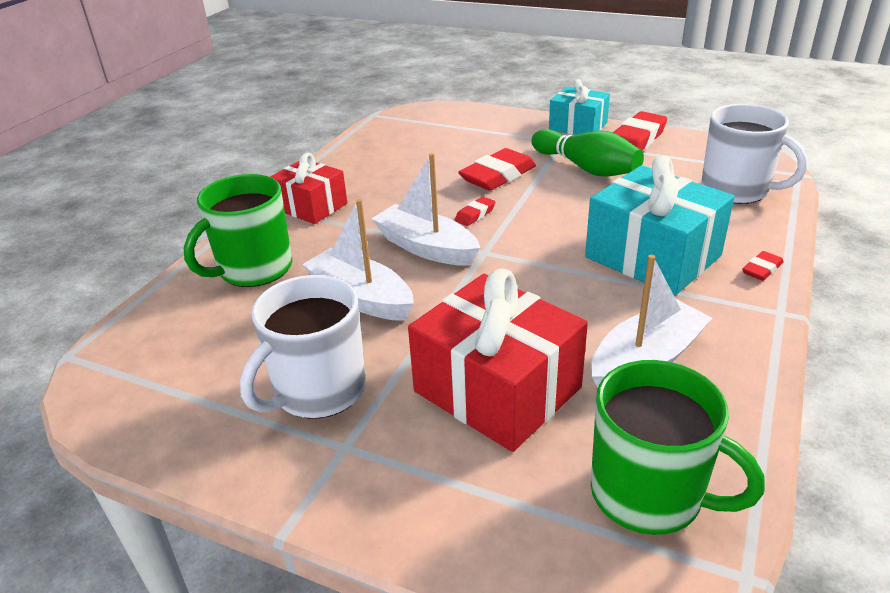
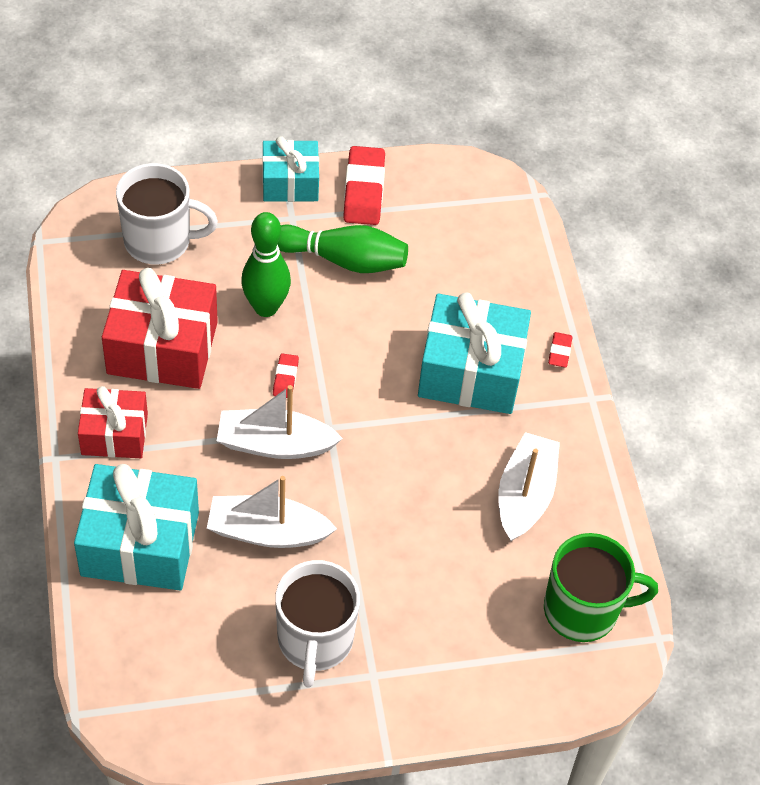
camera: 40 degrees left, 20 degrees up
green mug [184,174,292,287] -> turquoise gift [74,464,199,590]
red gift [408,269,588,452] -> red gift moved to [102,268,218,389]
red eraser [458,148,536,191] -> green bowling pin [241,212,291,317]
white mug [701,104,808,204] -> white mug moved to [116,163,218,264]

